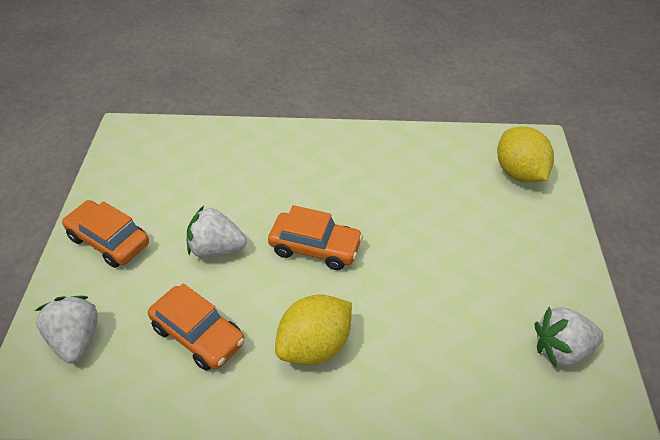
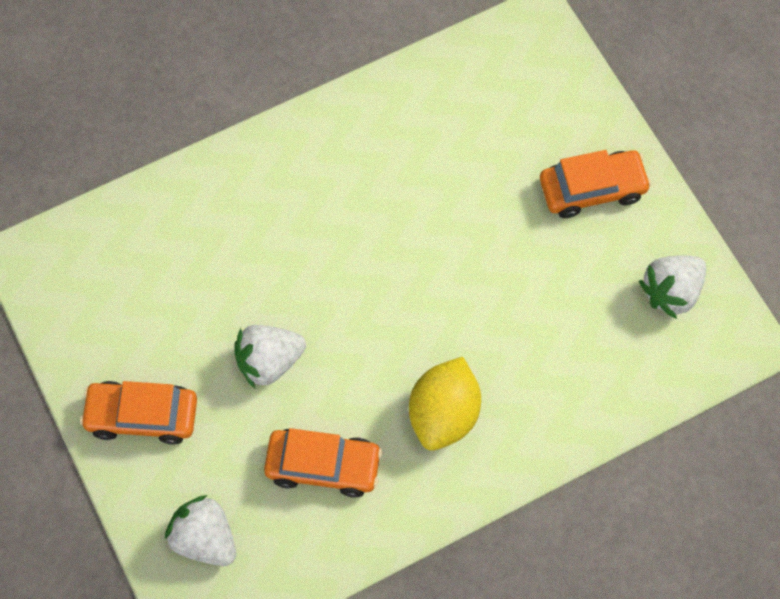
camera: 30 degrees left, 20 degrees up
orange car [268,205,363,270] -> orange car moved to [540,150,652,218]
yellow lemon [497,126,554,183] -> none

